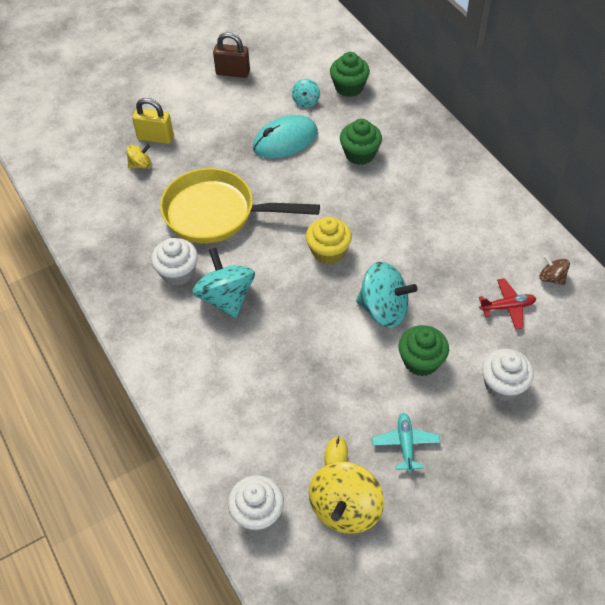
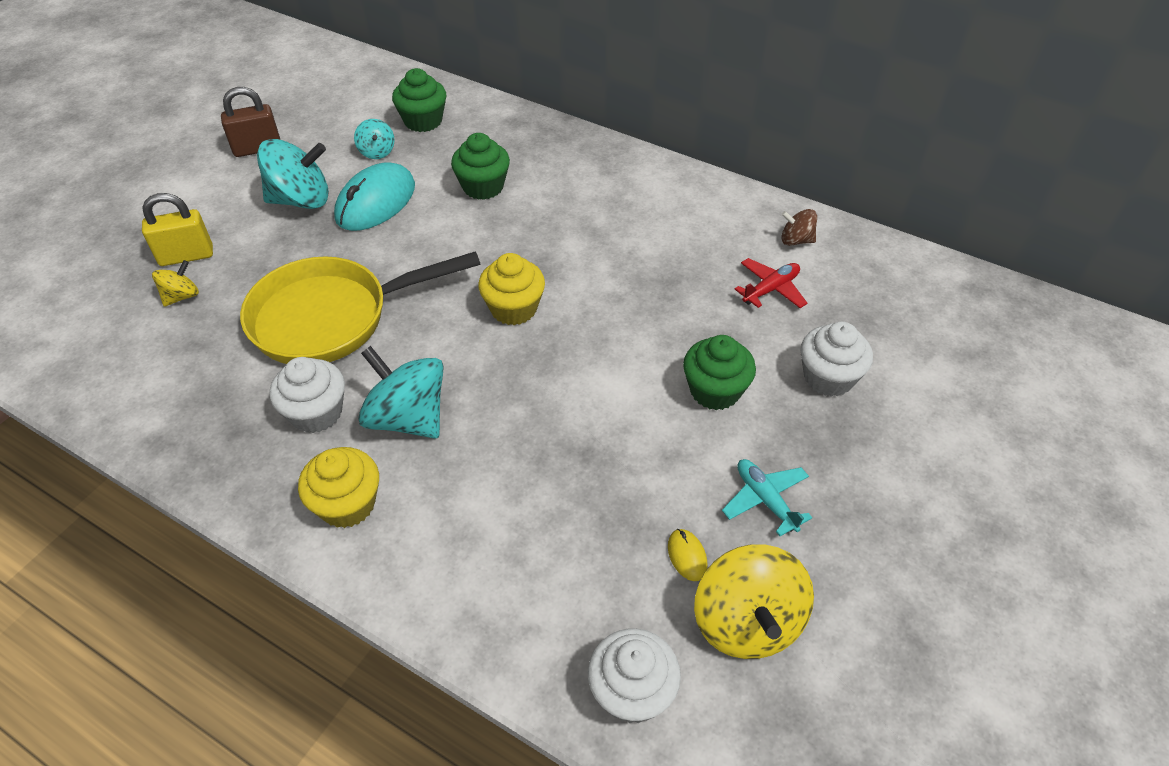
camera: 30 degrees left, 5 degrees down
turquoise spinning top [356,262,417,328] -> turquoise spinning top moved to [257,139,329,209]
none -> yellow cupcake [298,447,379,528]

